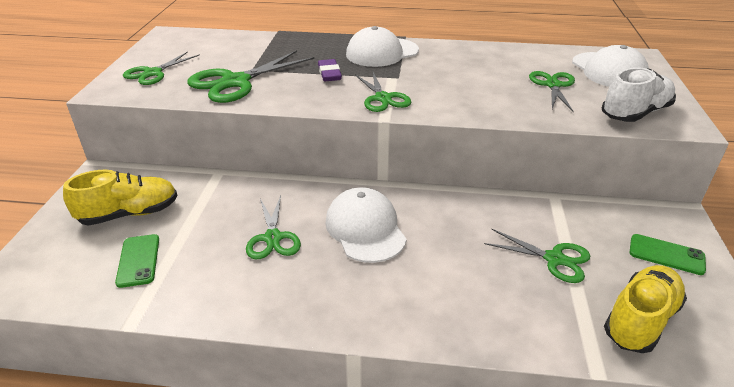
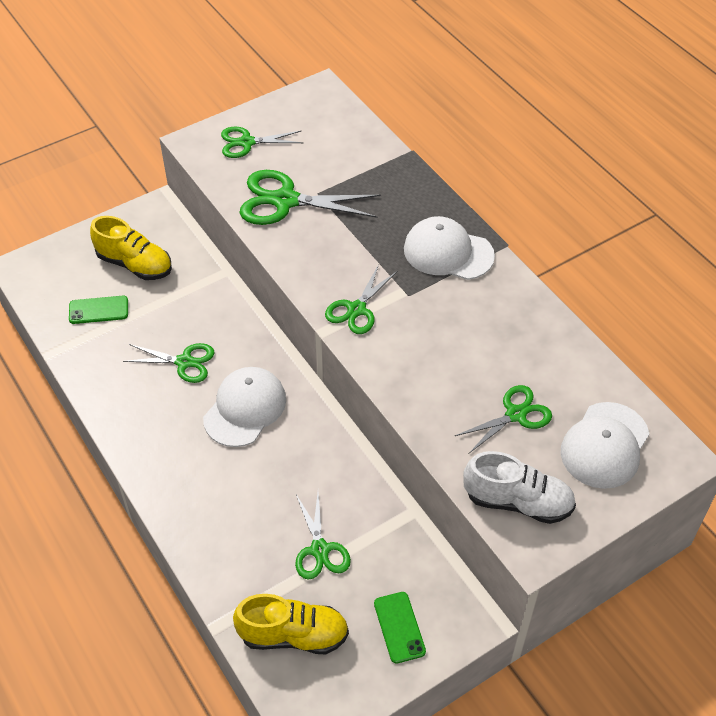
camera: 50 degrees right, 15 degrees up
green phone [115,234,159,288] -> green phone turned 45 degrees clockwise [69,296,128,324]
green scissors [246,196,301,260] -> green scissors turned 120 degrees counterclockwise [123,343,215,383]
purple eraser [318,59,342,81] -> none

